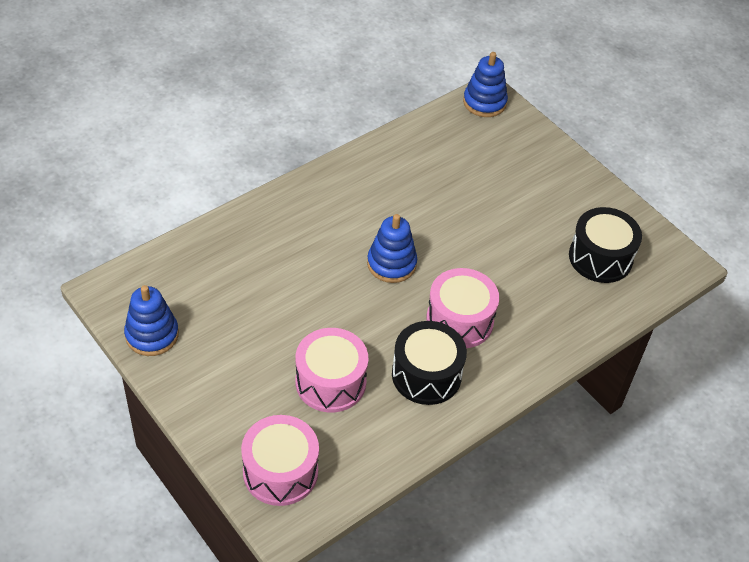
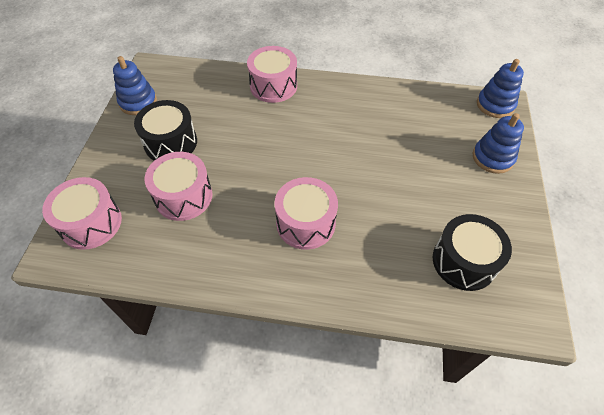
camera: 50 degrees right, 5 degrees up
blue stacking toy [367,214,417,283] -> blue stacking toy moved to [473,113,524,174]
black drum [392,321,467,405] -> black drum moved to [134,100,197,161]
none -> pink drum [247,46,297,103]

